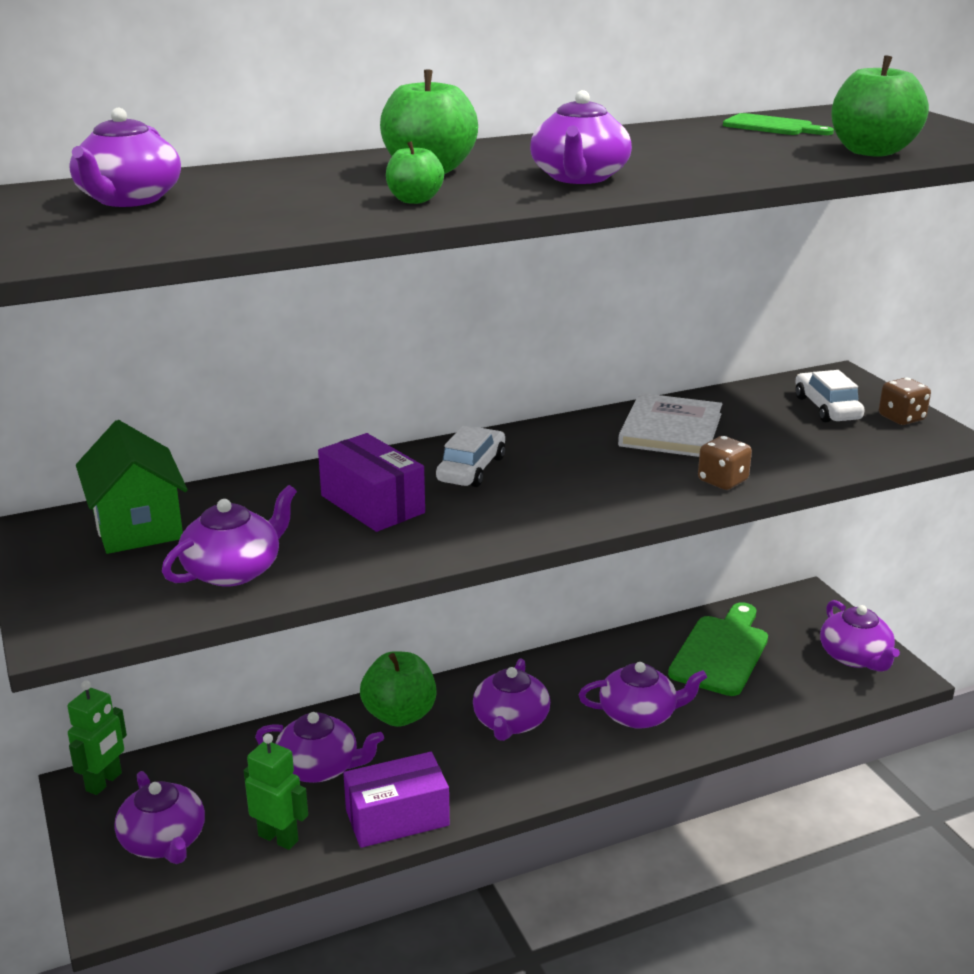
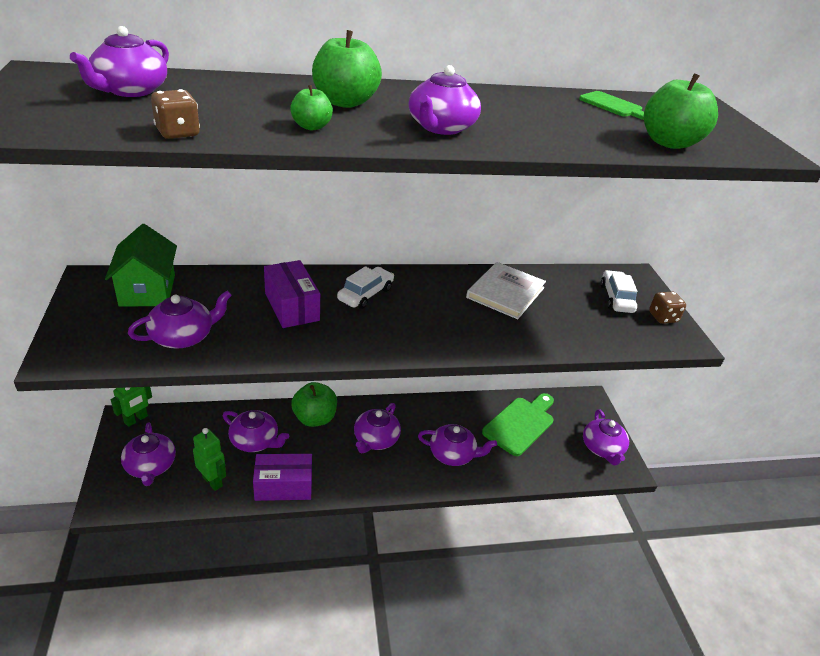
camera: 10 degrees right, 10 degrees up
brown dice [698,436,752,490] -> brown dice moved to [151,89,200,139]

